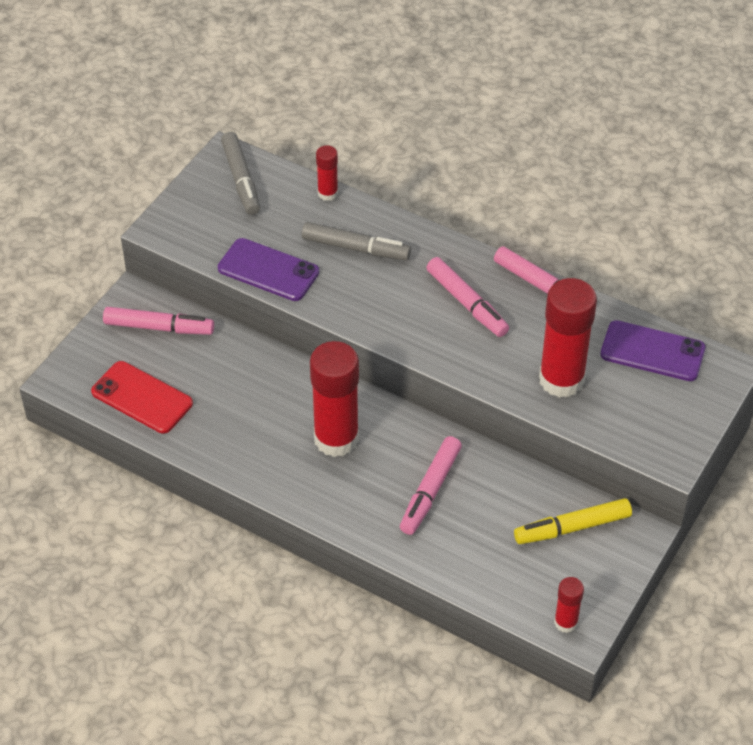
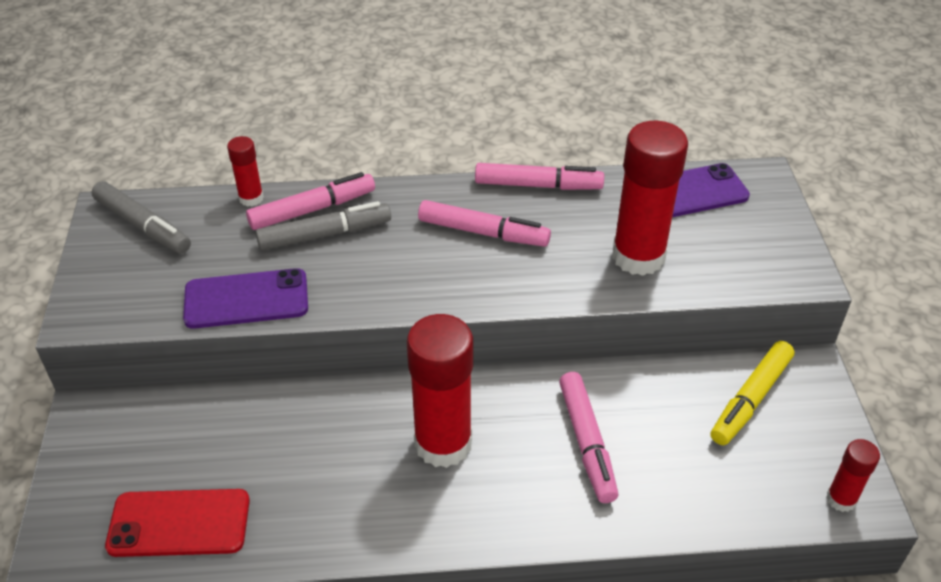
camera: 35 degrees left, 5 degrees down
pink marker [103,307,214,335] -> pink marker moved to [246,172,375,230]

